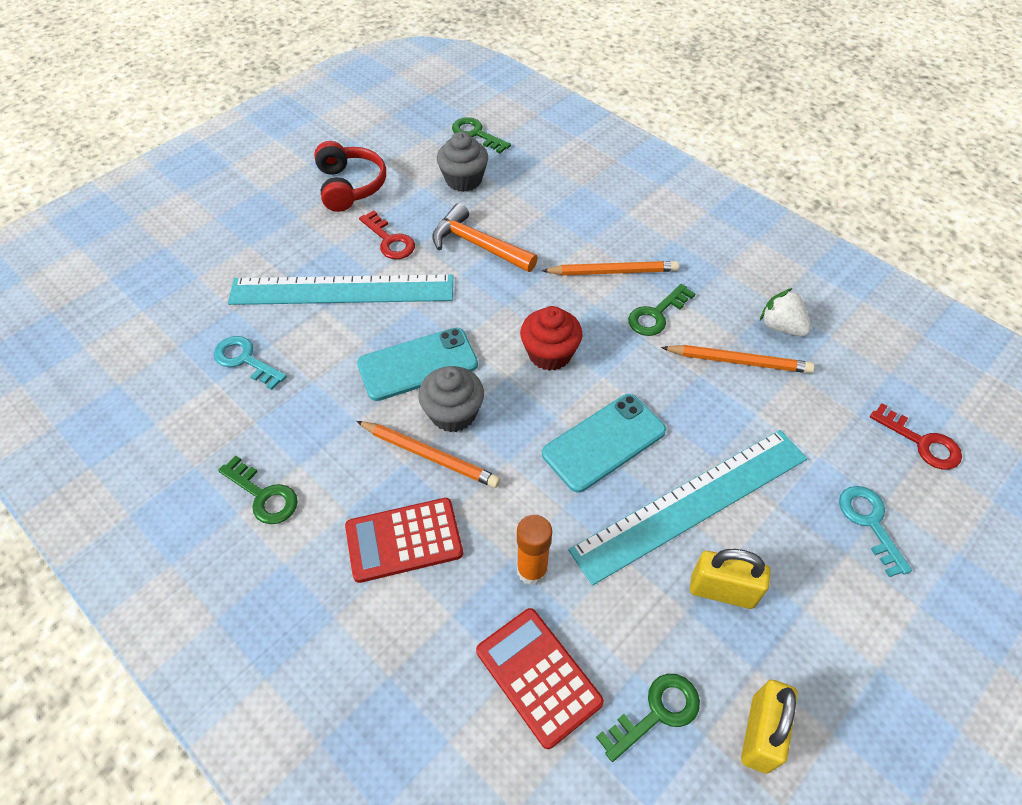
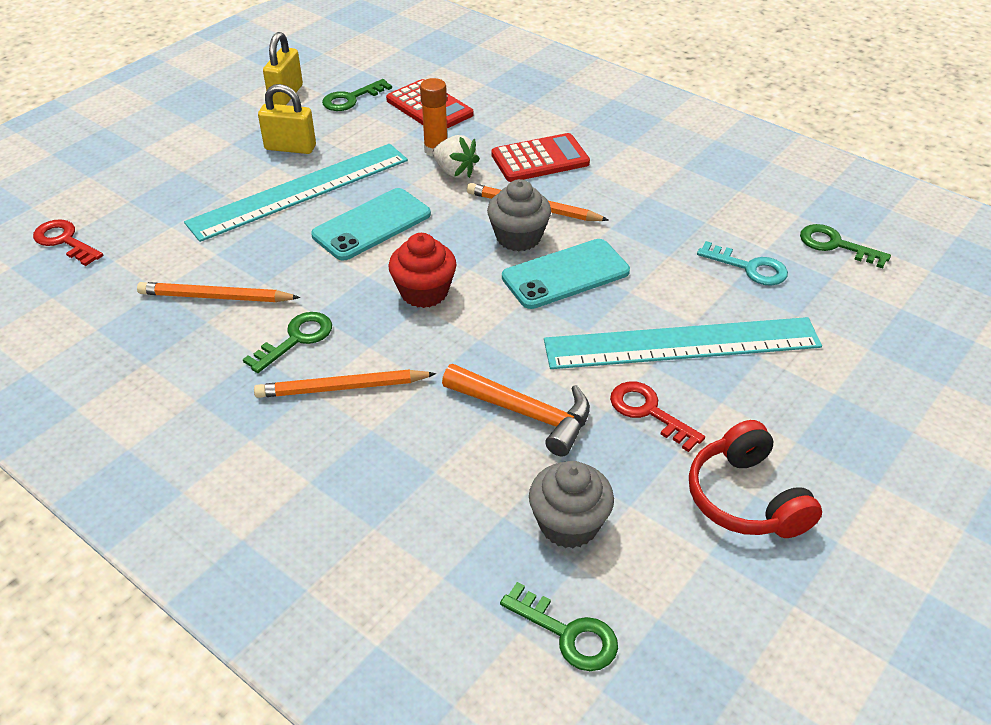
camera: 175 degrees right, 10 degrees down
green key [218,455,298,524] -> green key moved to [800,224,891,268]
white strawberry [760,288,811,336] -> white strawberry moved to [432,135,480,178]
turquoise key [839,486,912,577] -> none

